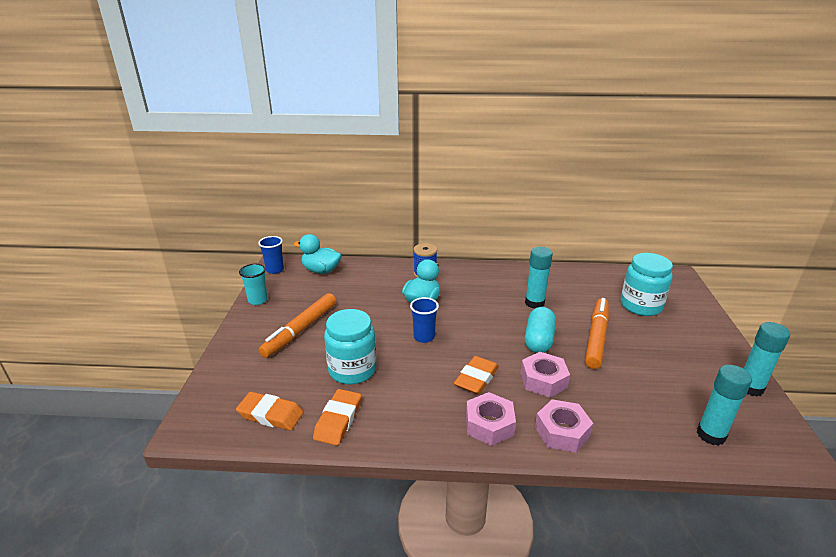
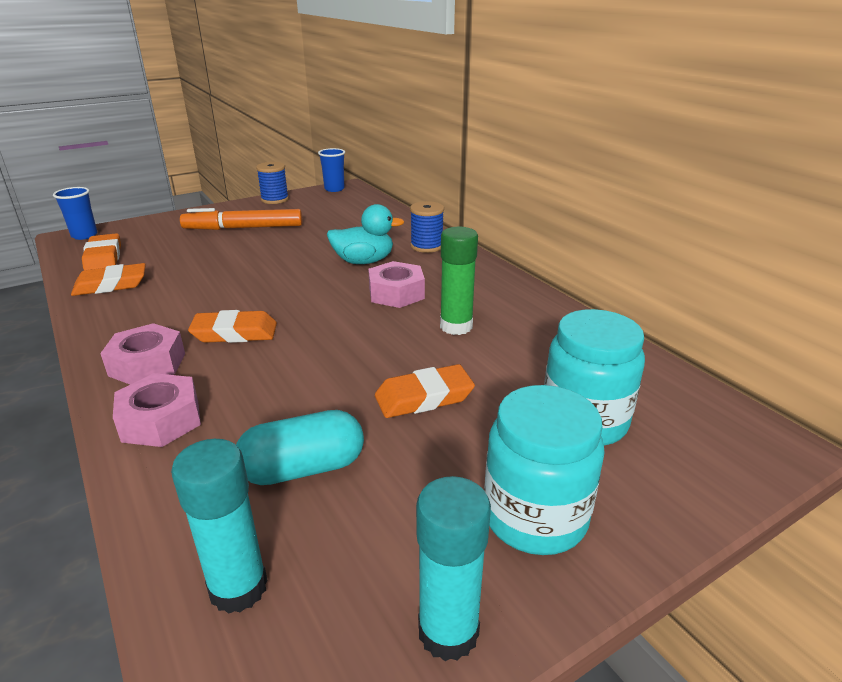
camera: 55 degrees right, 0 degrees up
turquoise cup [239,264,268,305] -> blue spool [256,162,289,204]
turquoise duck [293,234,342,274] -> none
turquoise jar [324,309,377,384] -> turquoise jar moved to [484,385,605,555]
blue cup [410,297,439,343] -> blue cup moved to [53,187,97,240]
pink nut [520,352,570,398] -> pink nut moved to [368,261,425,308]
turquoise glue stick [525,247,553,308] -> green glue stick [440,227,478,335]
turquoise capsule [525,307,556,353] -> turquoise capsule moved to [236,410,364,485]
orange marker [585,298,609,369] -> orange eraser [375,364,475,418]

